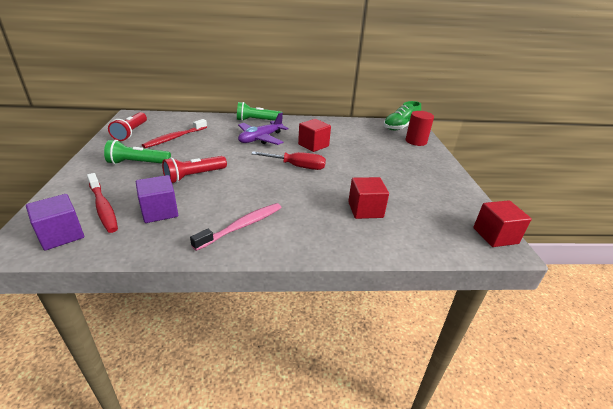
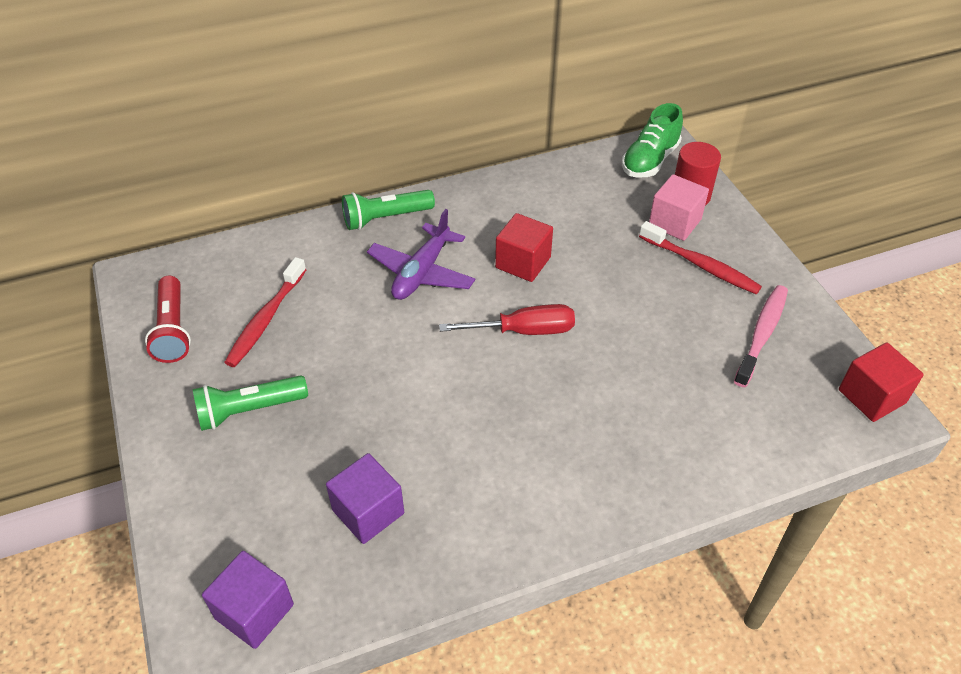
camera: 15 degrees left, 15 degrees up
red toothbrush [87,173,118,233] -> red toothbrush moved to [639,221,762,294]
red flashlight [162,156,227,183] -> none
pink toothbrush [190,203,281,251] -> pink toothbrush moved to [734,285,788,387]
red cube [348,177,389,219] -> none
none -> pink cube [649,174,709,241]

